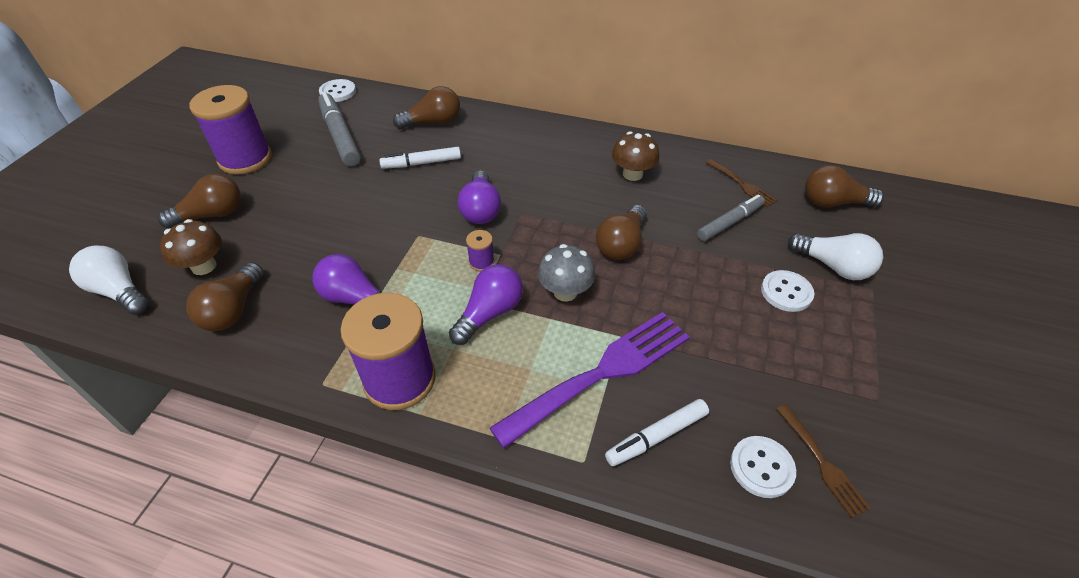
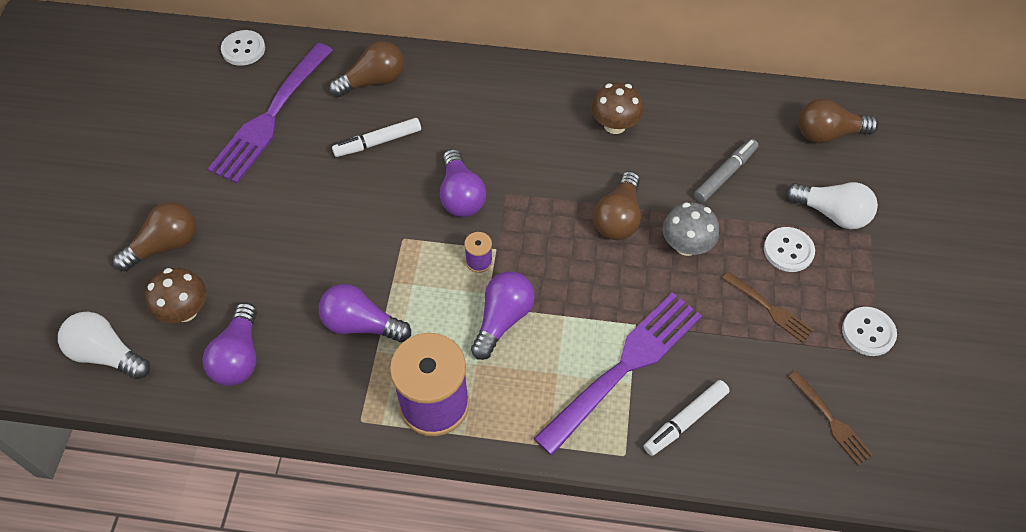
camera: 10 degrees left, 10 degrees up
brown light bulb [186,262,264,331] -> purple light bulb [203,302,257,386]
purple spool [189,85,272,175] -> none
grey marker [318,92,361,167] -> purple fork [208,43,333,183]
grey mushroom [538,244,595,302] -> grey mushroom moved to [663,202,719,256]
brown fork [706,159,777,207] -> brown fork moved to [722,271,813,343]
white button [730,436,796,498] -> white button moved to [842,307,897,356]

